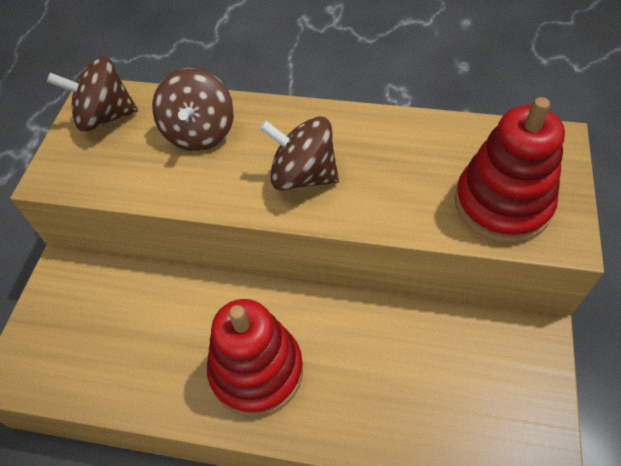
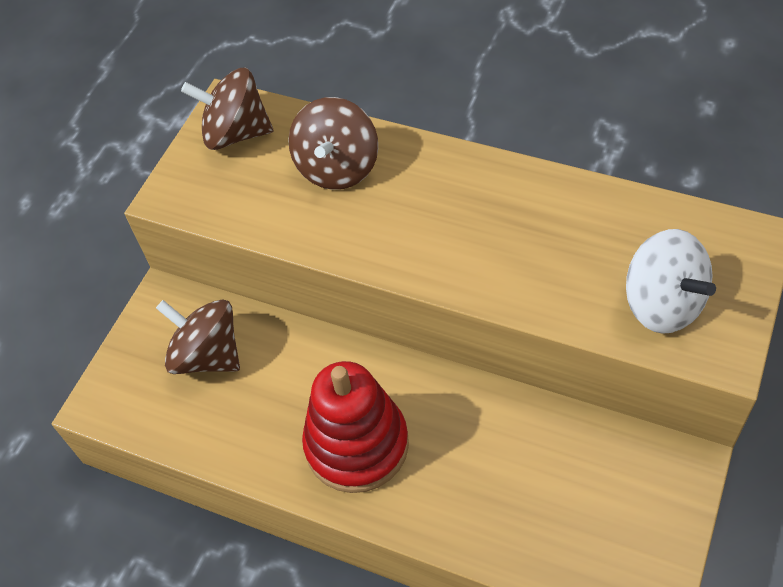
camera: 15 degrees right, 0 degrees up
brown spinning top [259,117,339,191] -> brown spinning top moved to [156,299,240,374]
red stacking toy [455,97,565,243] -> white spinning top [626,229,716,334]

